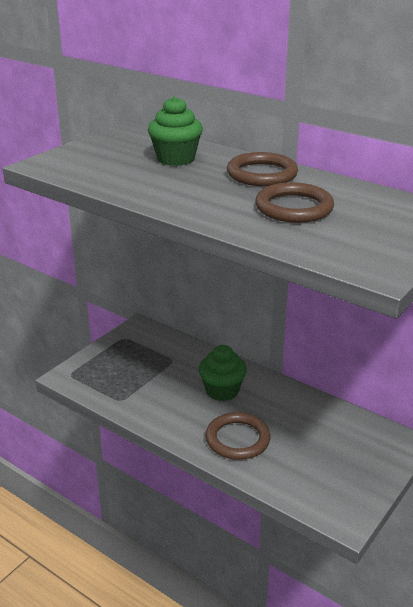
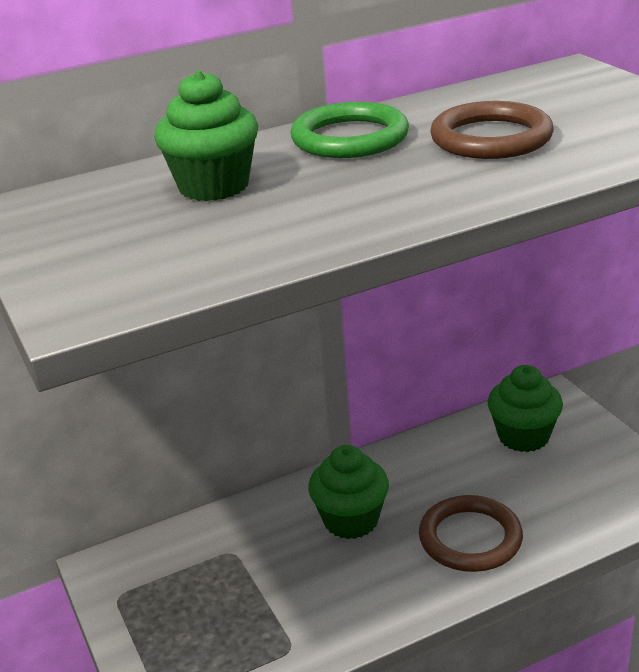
camera: 60 degrees left, 0 degrees up
brown ring [227,152,298,186] -> green ring [290,102,409,158]
none -> green cupcake [488,365,563,452]

